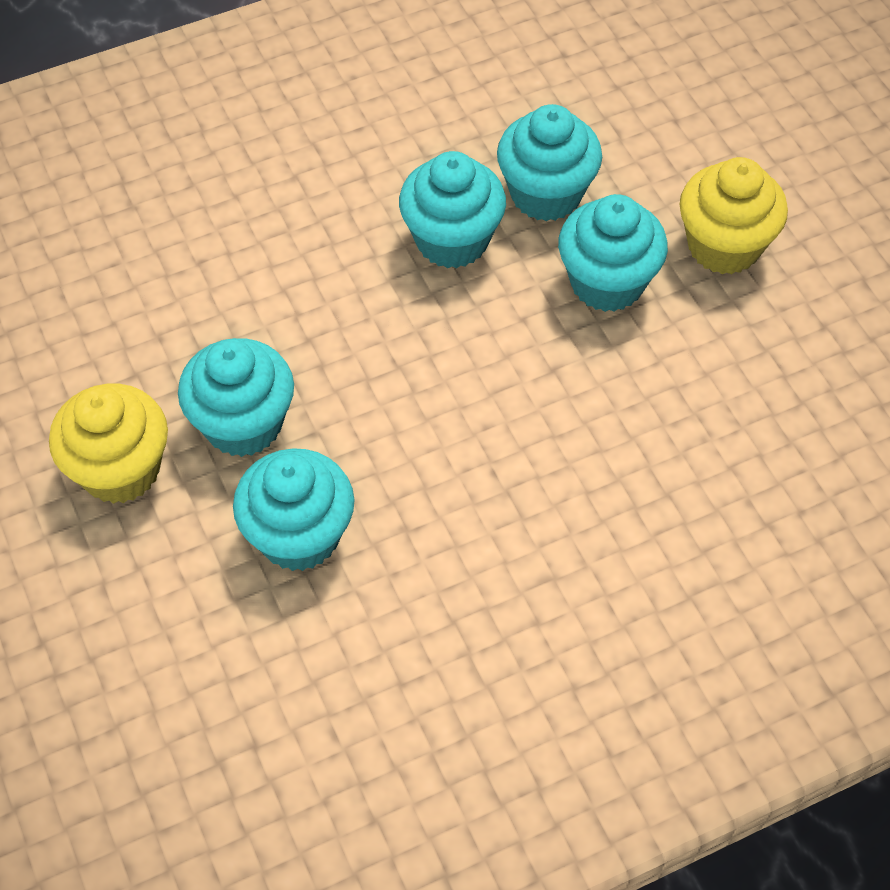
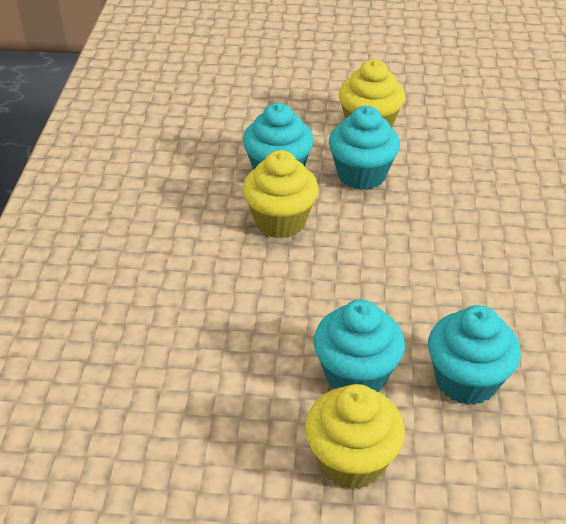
camera: 60 degrees left, 15 degrees down
turquoise cupcake [399,151,506,268] -> yellow cupcake [243,150,319,238]

